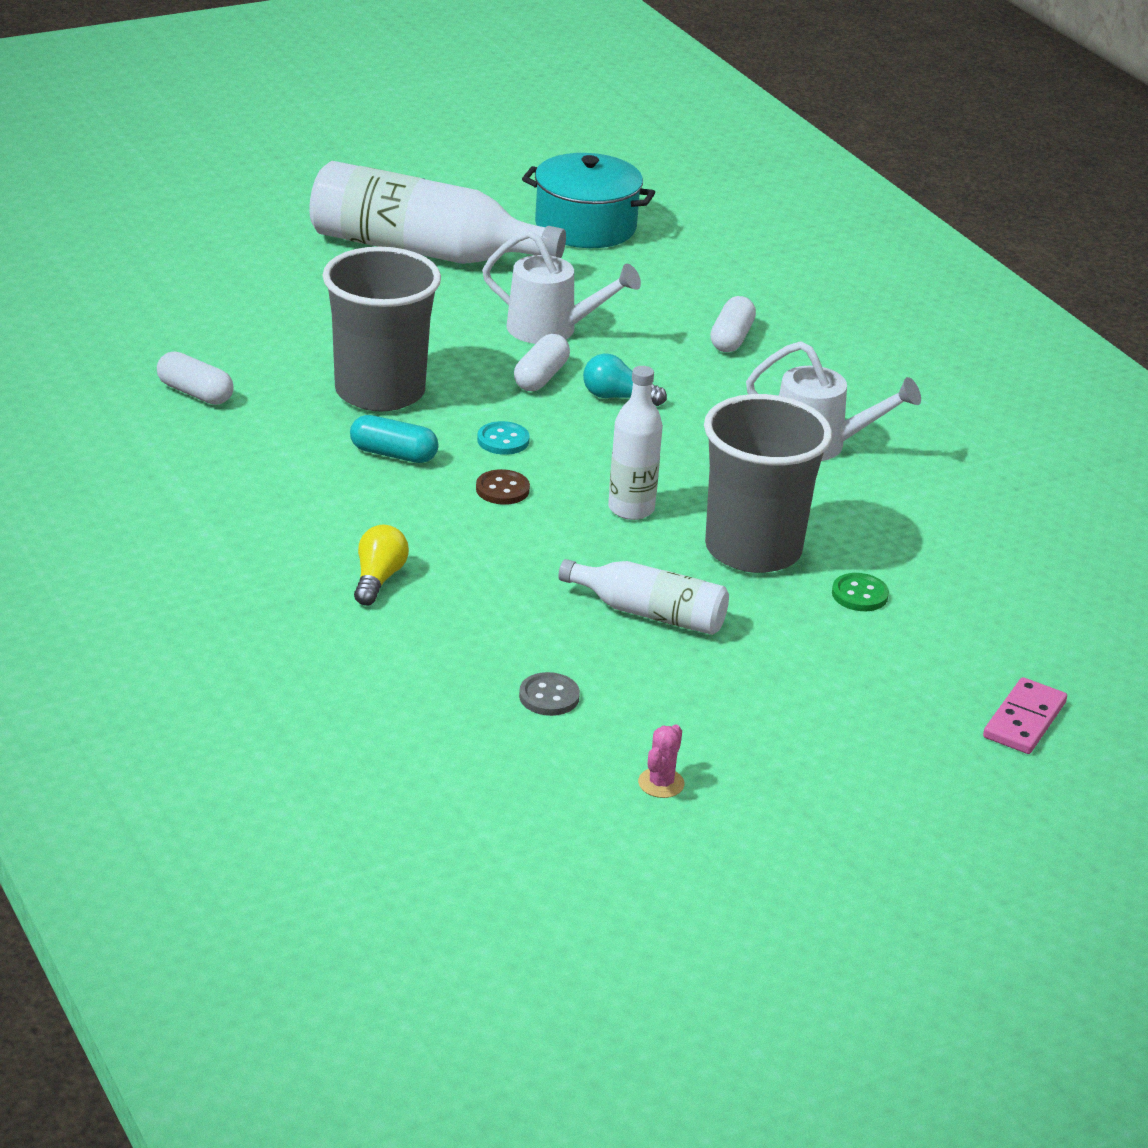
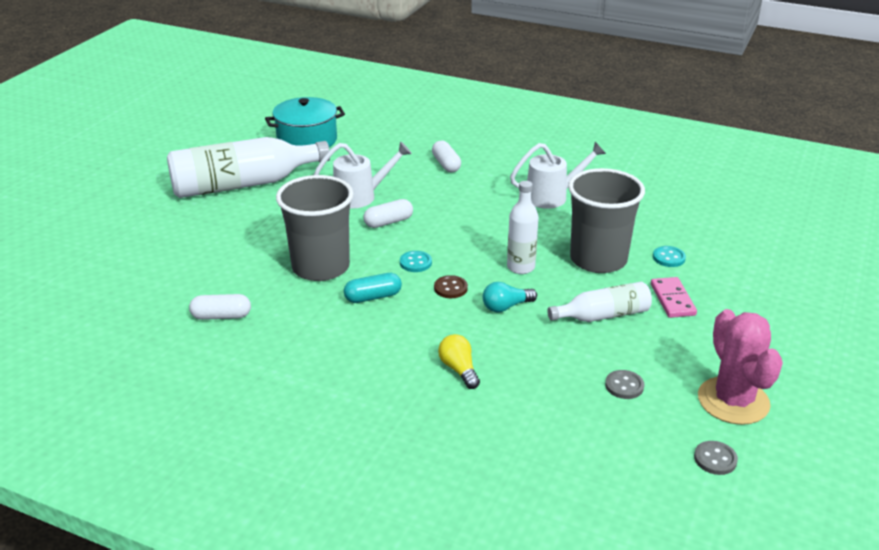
camera: 35 degrees left, 0 degrees up
white capsule [514,334,570,391] -> white capsule turned 75 degrees clockwise [363,199,413,228]
turquoise light bulb [583,353,667,406] -> turquoise light bulb moved to [483,282,537,312]
pink cactus [638,724,685,798] -> pink cactus [698,309,783,425], size x2.44
green button [832,573,889,611] -> turquoise button [653,246,686,267]
pink domino [983,677,1067,754] -> pink domino moved to [651,277,697,318]
none -> grey button [694,441,738,475]

